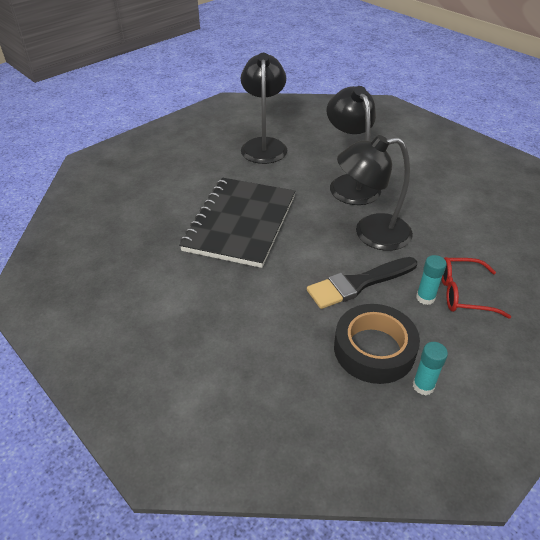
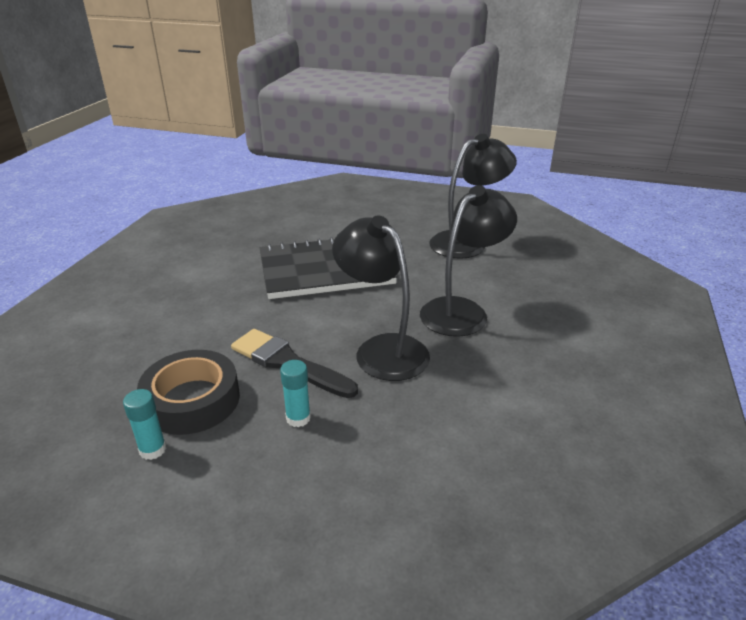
camera: 60 degrees right, 10 degrees down
red glasses [442,257,511,319] -> none

